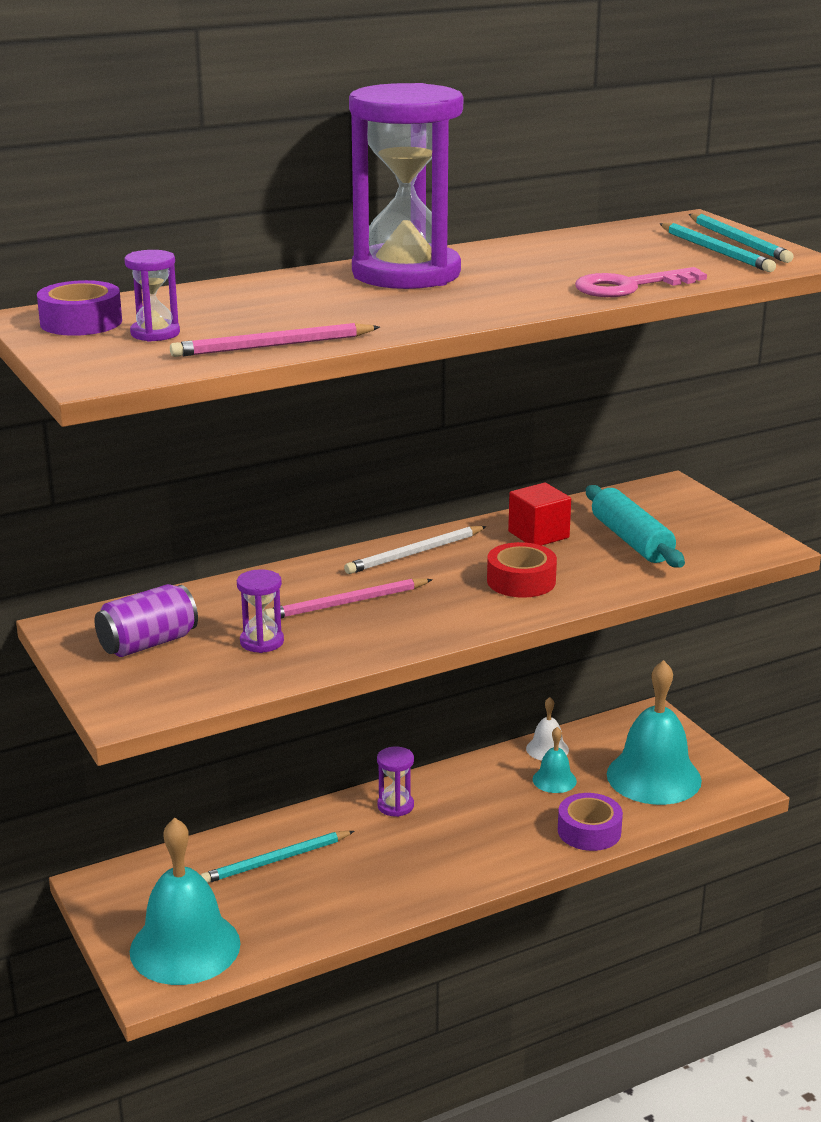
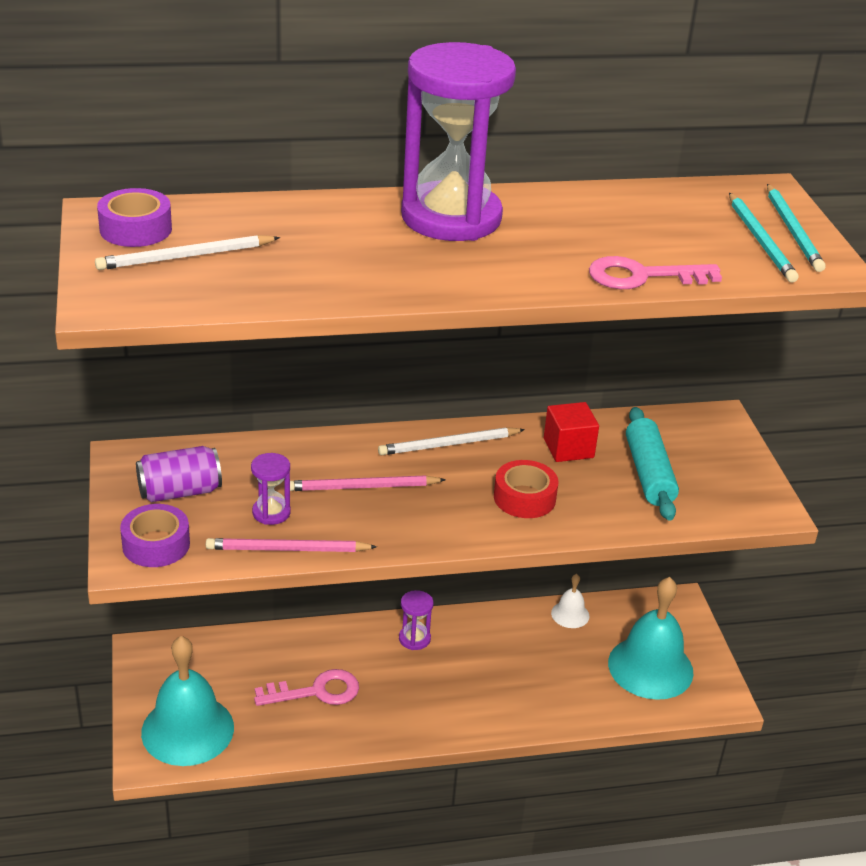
camera: 15 degrees right, 10 degrees up
purple hourglass [124,250,180,342] -> white pencil [95,235,280,270]
pink pencil [170,323,380,357] -> pink pencil moved to [206,538,377,552]
turquoise pencil [201,831,354,883] -> none
turquoise bell [533,727,577,793] -> none
purple tape [558,793,623,851] -> purple tape moved to [120,504,190,567]
none -> pink key [254,669,359,706]

